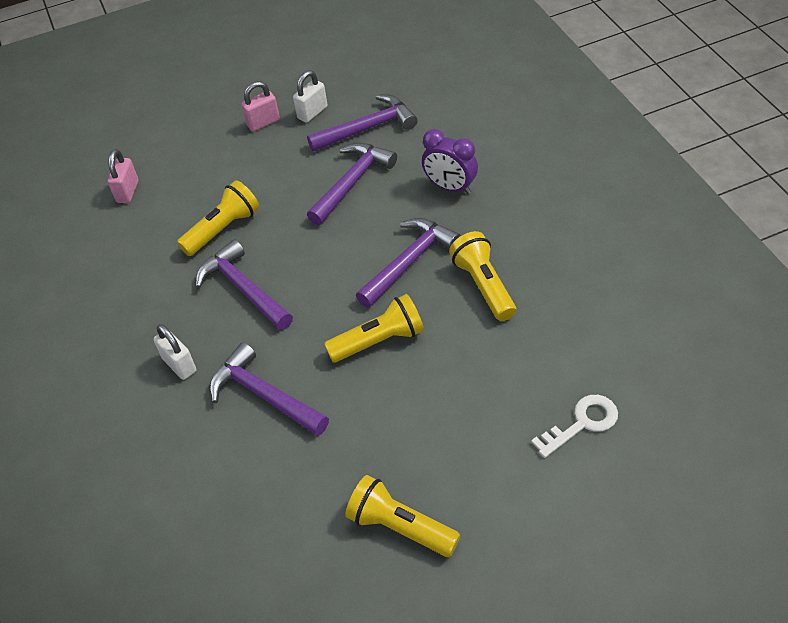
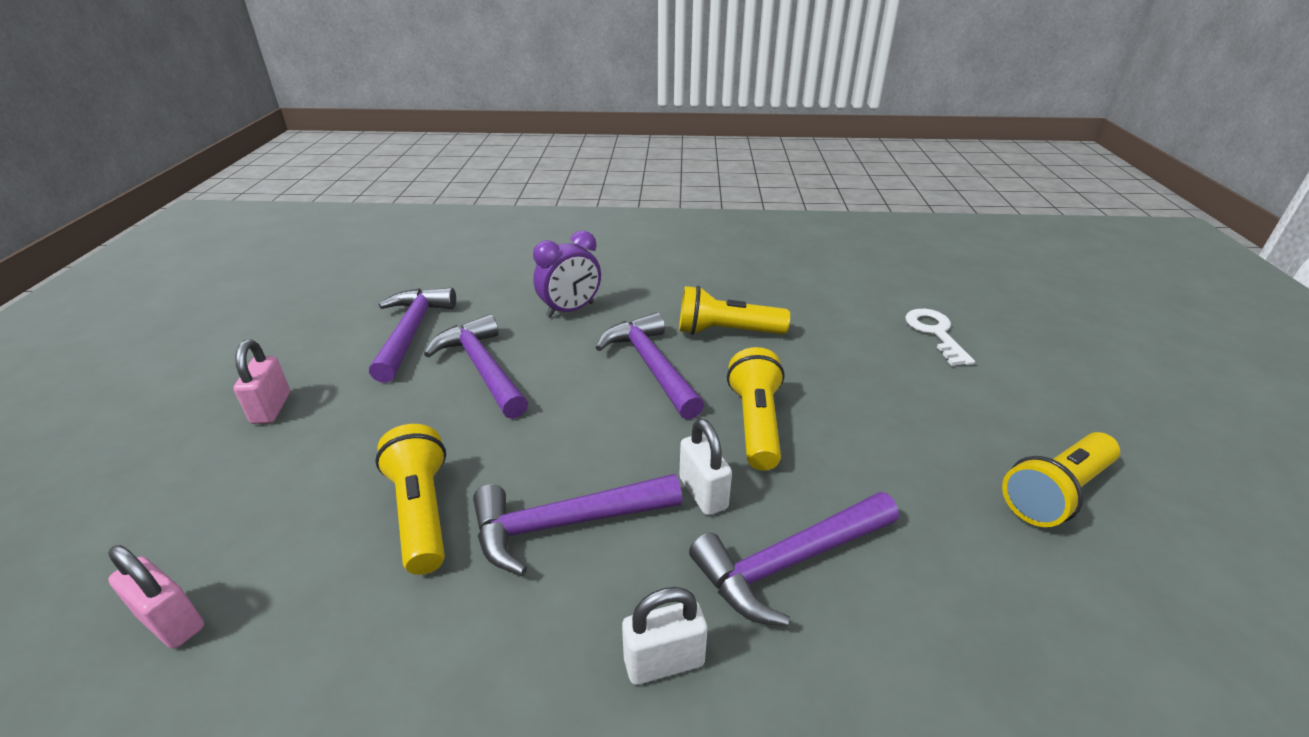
camera: 70 degrees left, 15 degrees down
white padlock [293,70,328,123] -> white padlock moved to [679,419,732,515]

